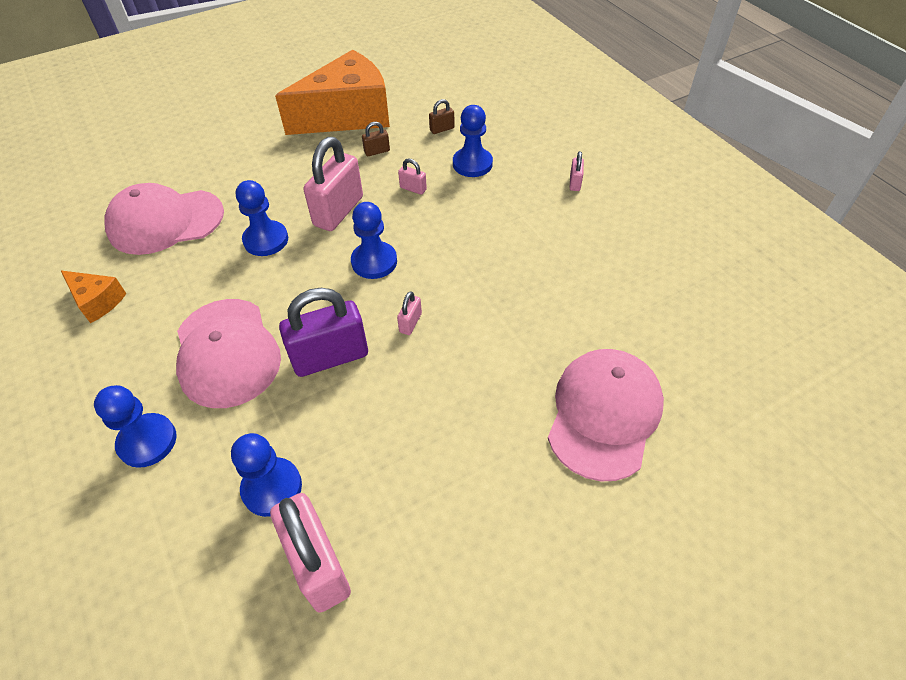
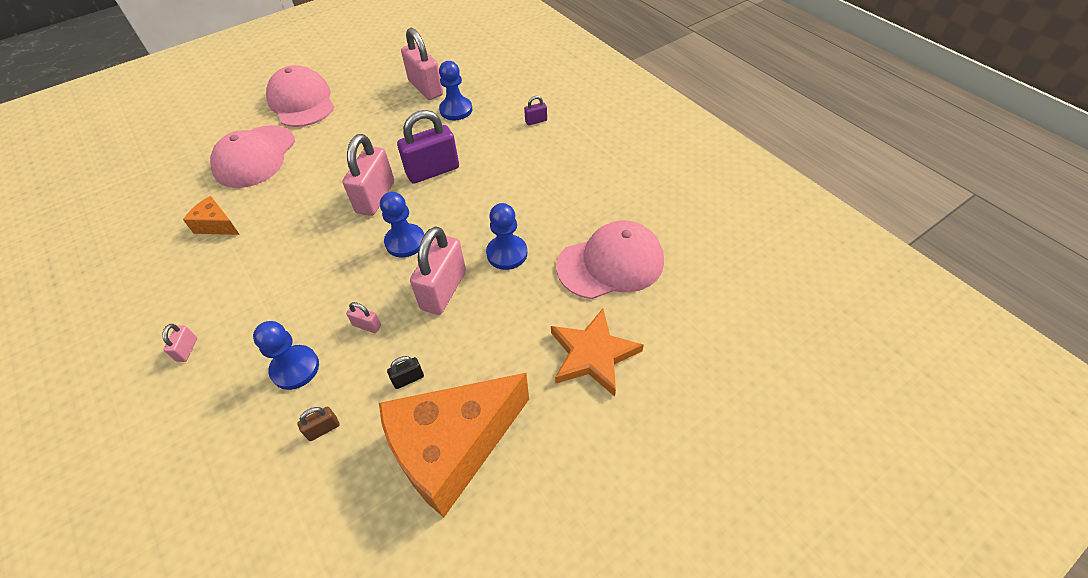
camera: 175 degrees right, 0 degrees up
orange cheese [61,271,126,323] -> orange cheese moved to [183,196,240,235]
blue pawn [94,385,177,468] -> purple padlock [524,96,547,125]
pink cap [176,299,281,408] -> pink cap moved to [266,65,335,127]
brown padlock [362,122,390,156] -> black padlock [387,356,424,389]
pink padlock [397,291,422,335] -> pink padlock [343,134,394,216], size x2.25
none -> orange star [551,308,644,396]

